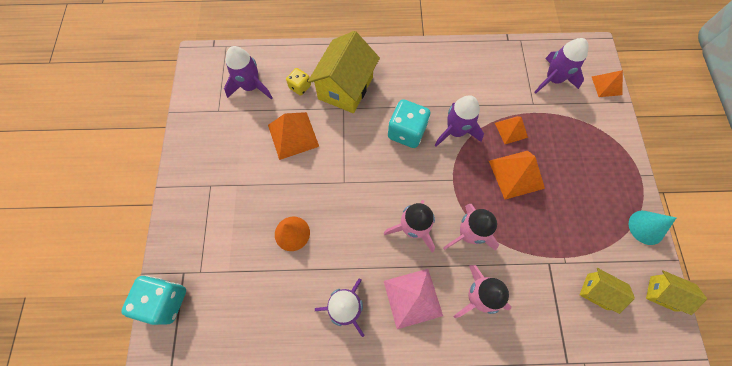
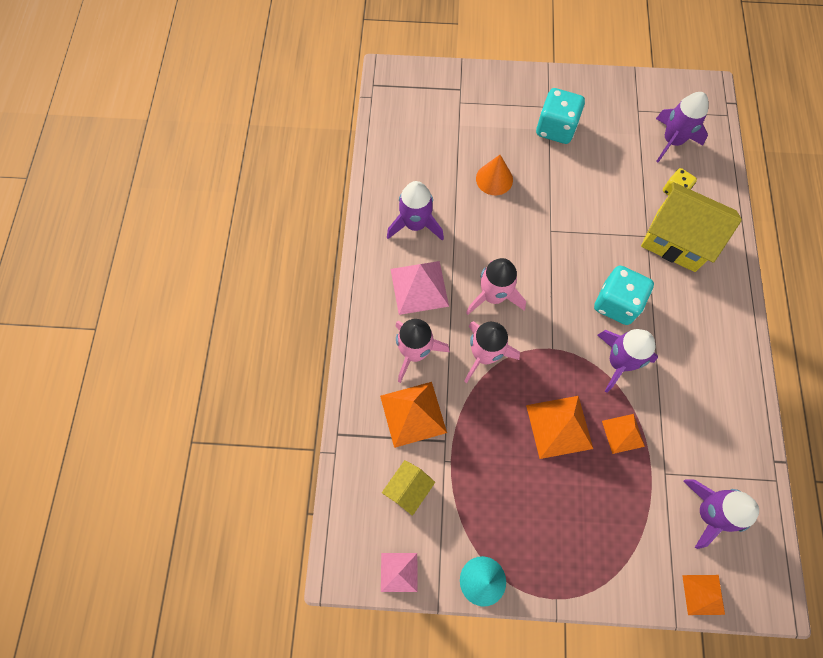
camera: 95 degrees right, 0 degrees up
turquoise dice [121,276,186,325] -> turquoise dice moved to [536,88,585,144]
orange pyramid [268,112,319,160] -> orange pyramid moved to [380,382,447,448]
yellow house [646,270,707,315] -> pink pyramid [381,553,417,592]

